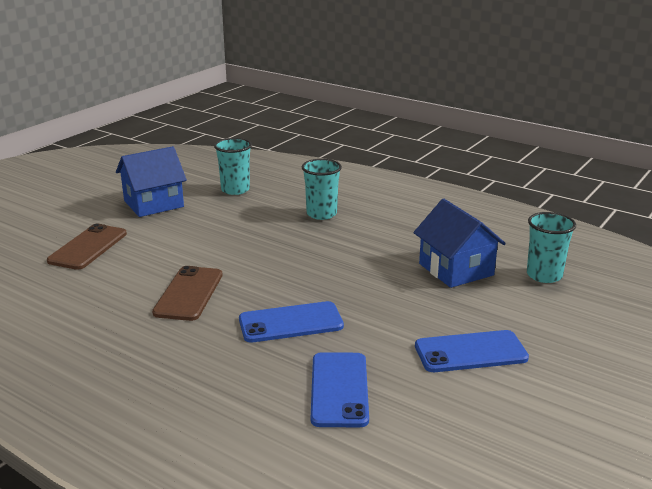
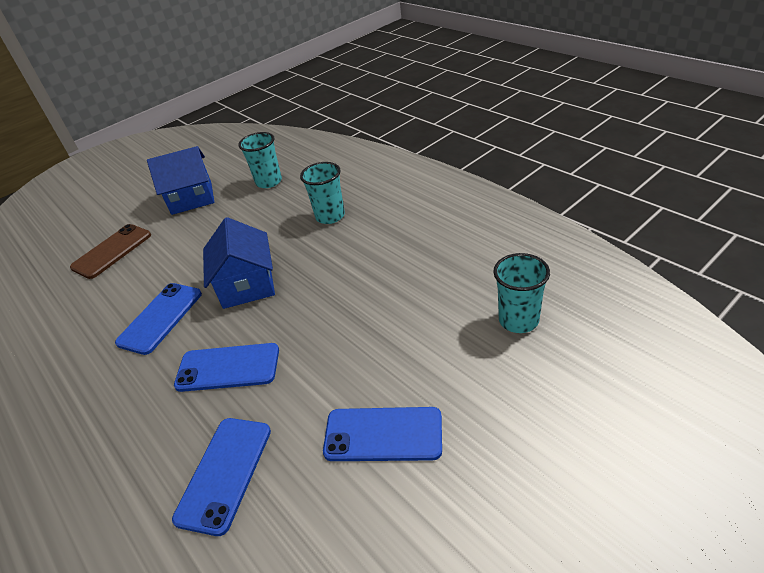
camera: 20 degrees right, 15 degrees up
brown phone [152,266,222,321] -> blue phone [115,283,202,355]
blue house [413,199,506,288] -> blue house moved to [203,217,275,309]

